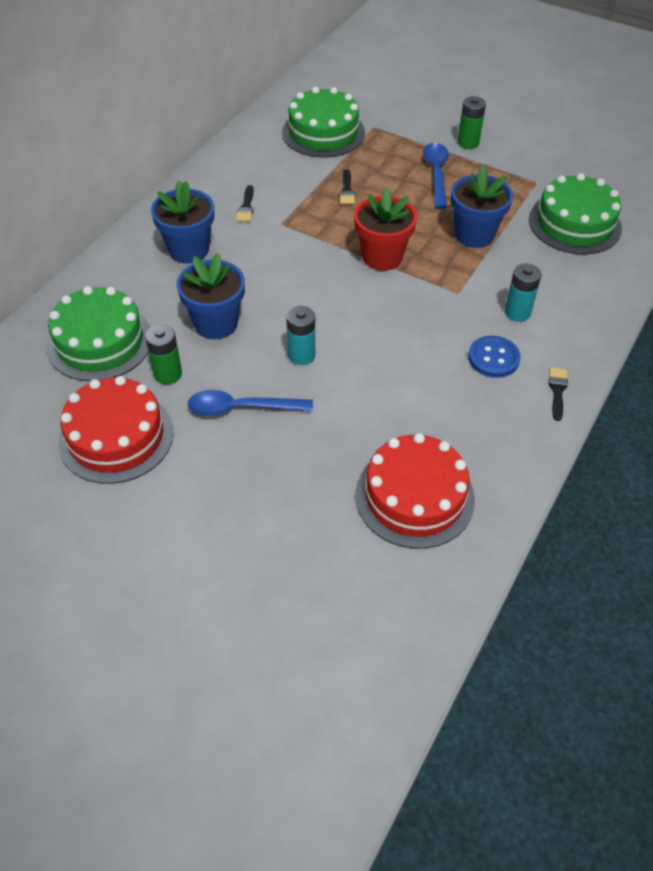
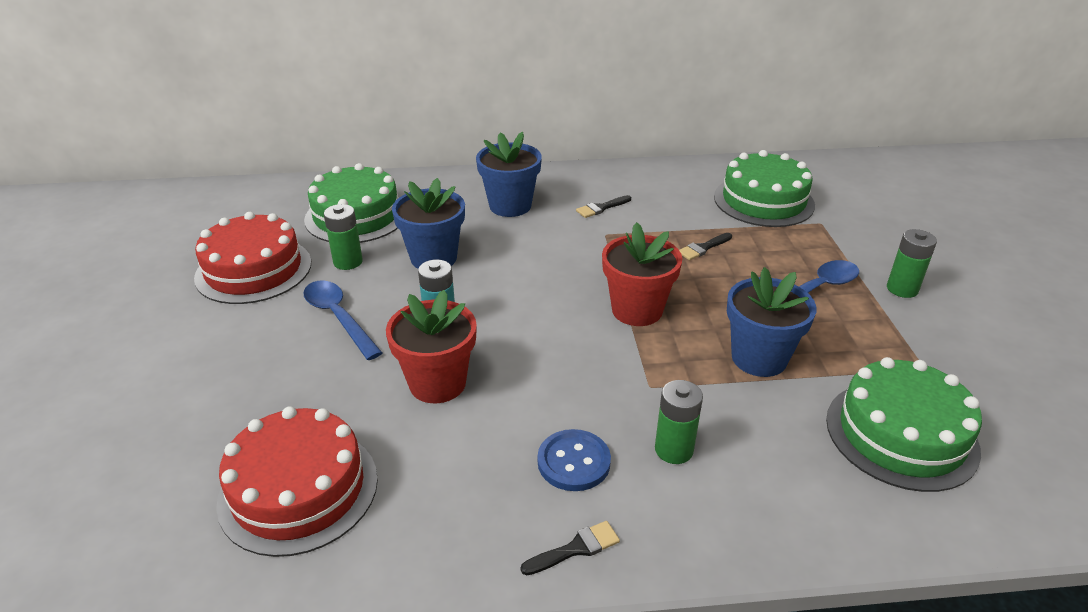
camera: 55 degrees right, 15 degrees down
turquoise battery [505,263,541,322] -> green battery [655,380,703,464]
none -> red flower pot [386,290,477,403]

